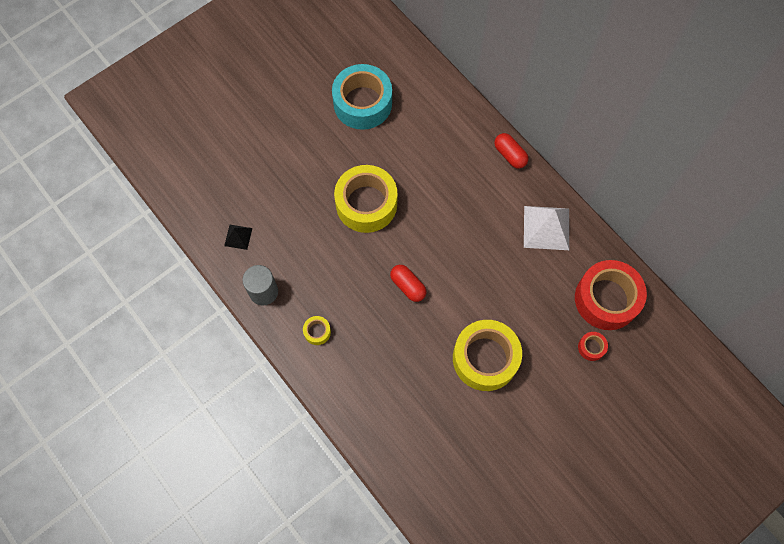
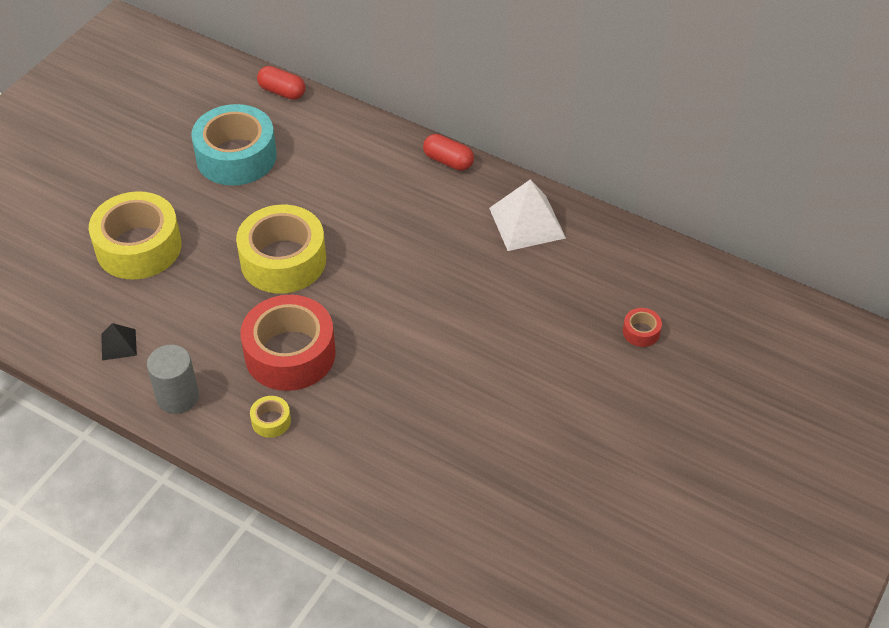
camera: 20 degrees left, 20 degrees down
red capsule [390,265,426,302] -> red capsule moved to [257,66,306,100]
yellow tape [453,320,522,391] -> yellow tape moved to [89,191,182,279]
red tape [575,260,647,330] -> red tape moved to [240,295,336,391]

